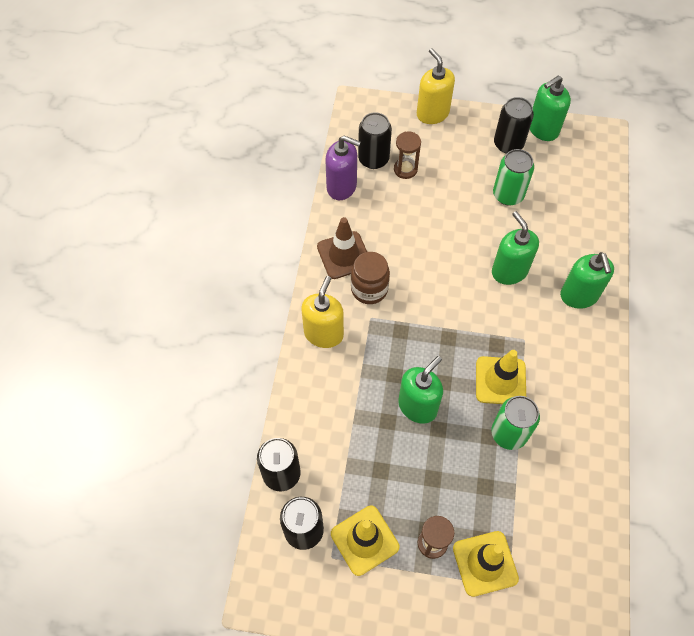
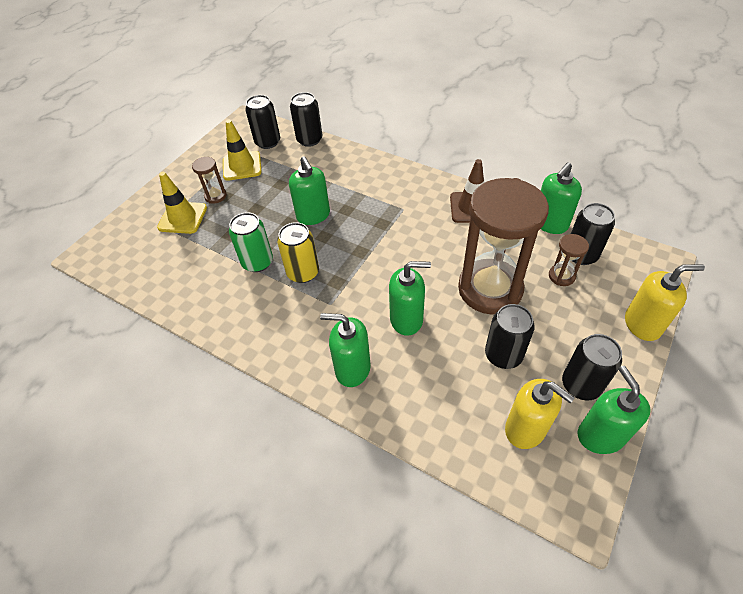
camera: 115 degrees right, 10 degrees down
yellow soap dispenser [301,276,344,348] -> yellow soap dispenser moved to [505,379,575,449]
purple soap dispenser [325,135,361,200] -> green soap dispenser [541,162,582,234]
brown jar [351,252,390,304] -> none
yellow traffic cone [476,350,526,404] -> yellow can [277,222,319,283]
green can [493,149,534,205] -> black can [485,304,535,369]
none -> brown hourglass [458,178,549,315]

